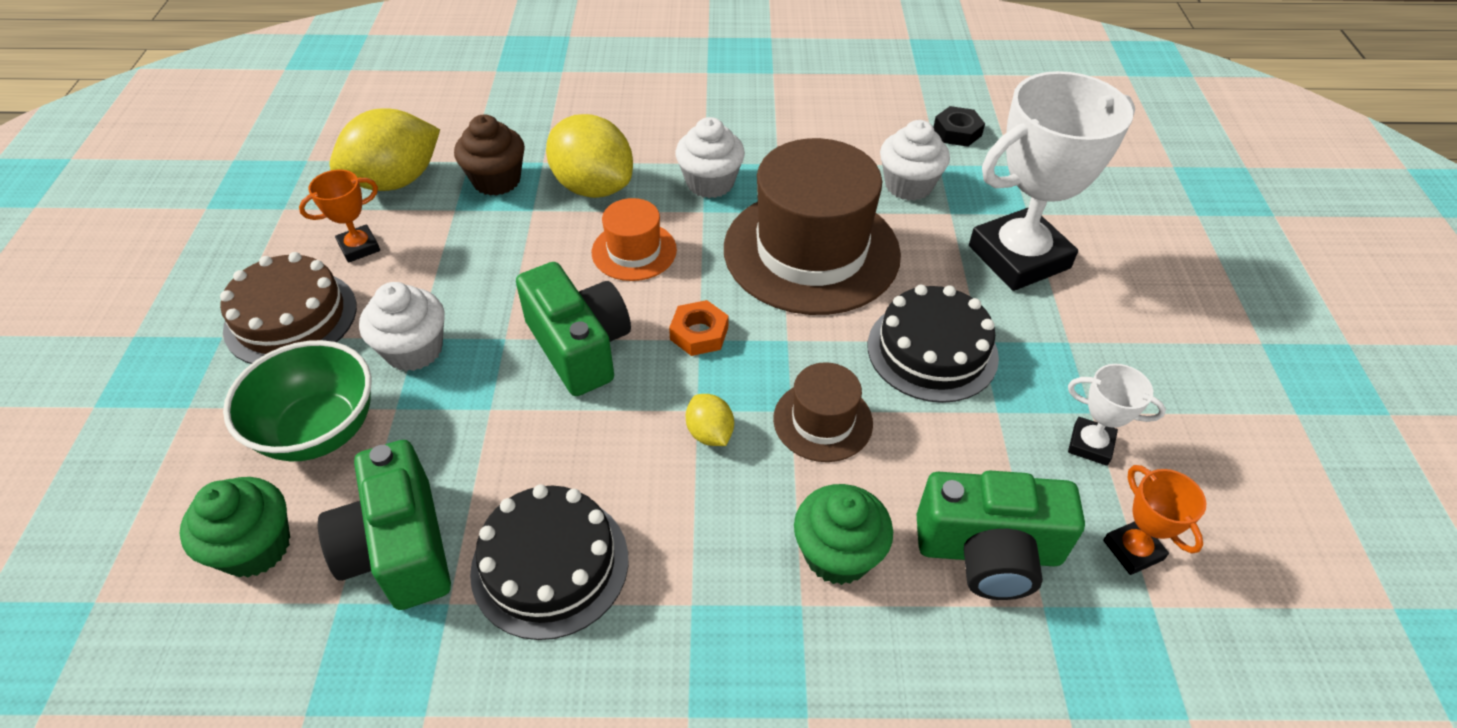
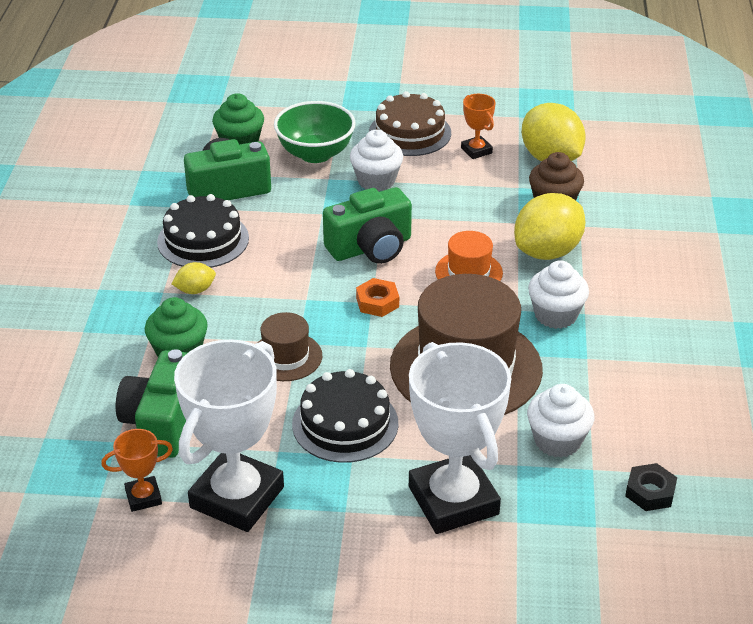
camera: 95 degrees right, 10 degrees down
yellow lemon [686,394,734,446] -> yellow lemon moved to [171,262,216,294]
white trophy [1068,364,1166,466] -> white trophy [174,339,284,532], size x2.23

